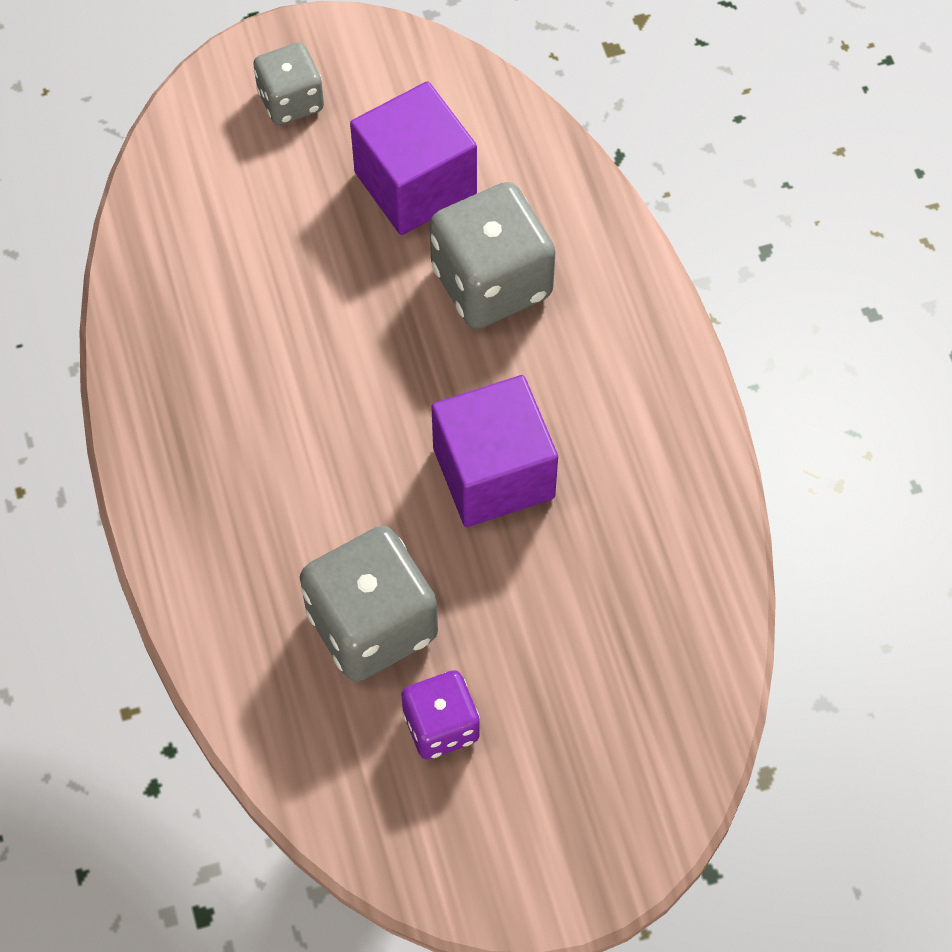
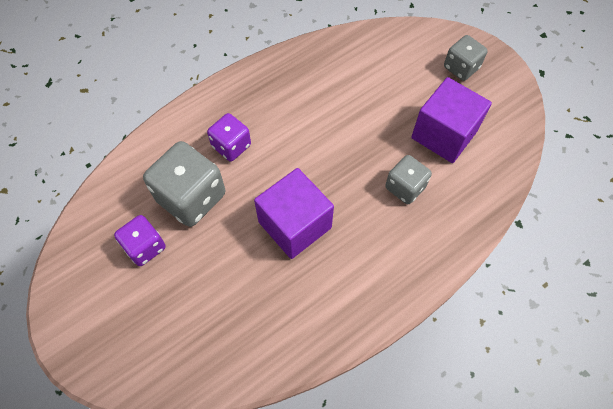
camera: 70 degrees right, 0 degrees up
grey dice [430,182,556,329] -> grey dice [385,155,432,204], size x0.59
none -> purple dice [207,113,251,161]

